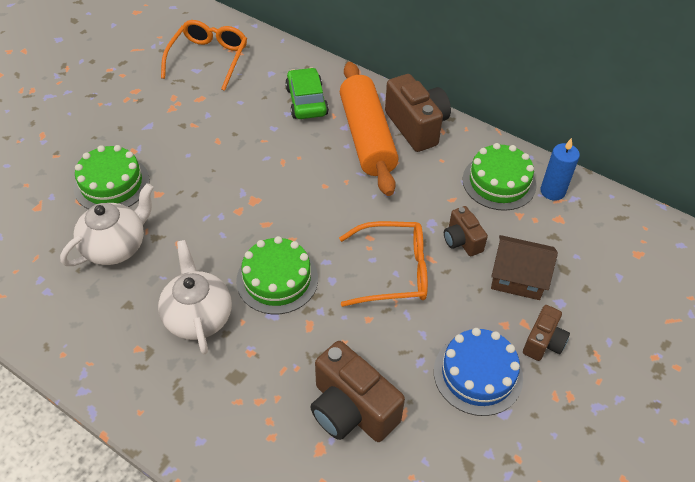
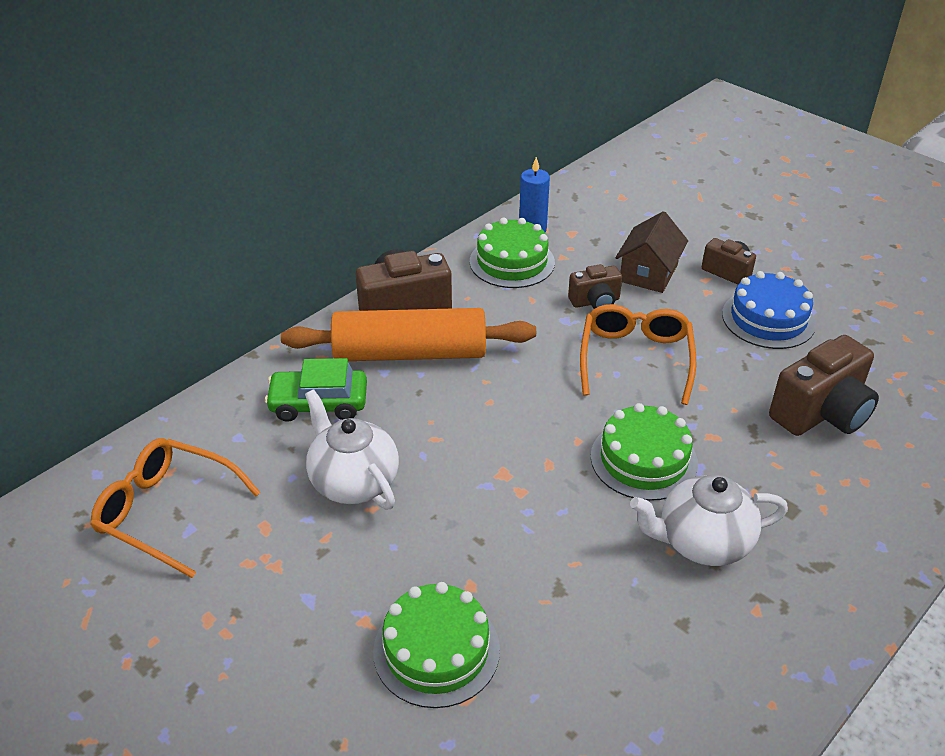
camera: 80 degrees left, 10 degrees down
white teapot [60,183,154,266] -> white teapot moved to [305,390,399,510]

